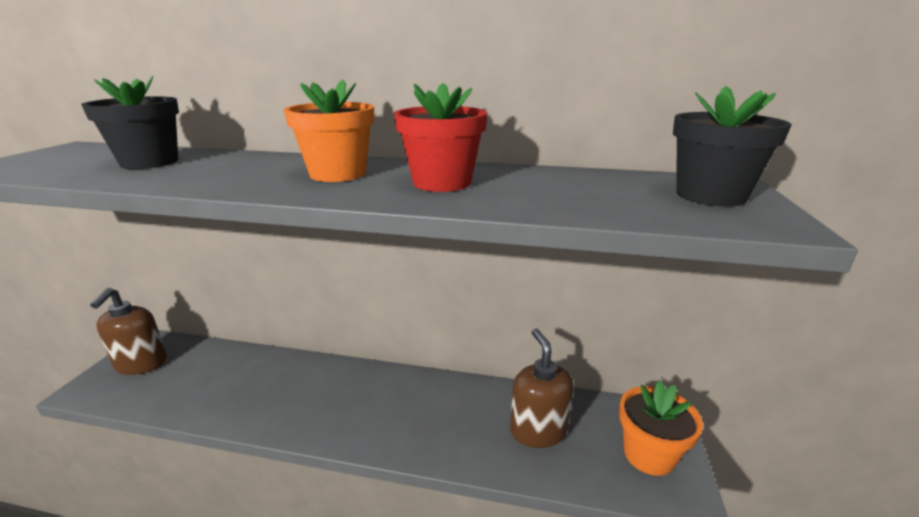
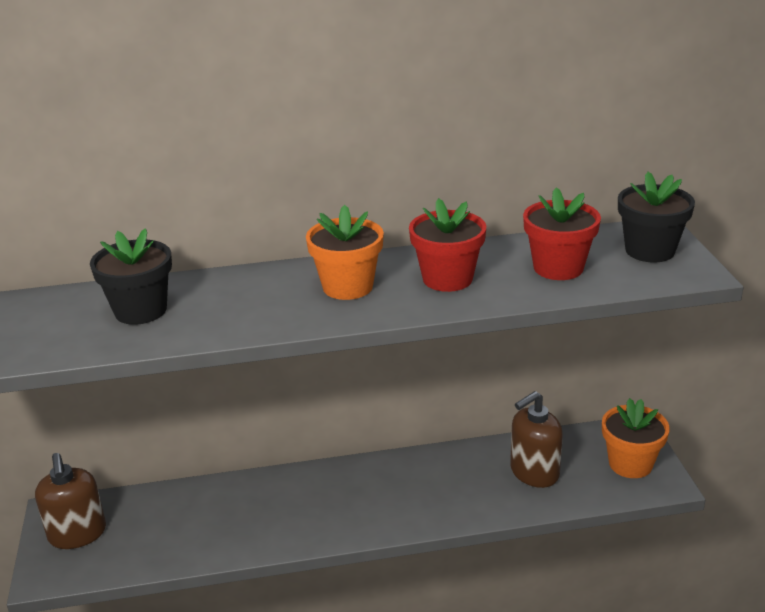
camera: 20 degrees left, 5 degrees up
brown soap dispenser [510,329,574,448] -> brown soap dispenser turned 90 degrees counterclockwise [510,391,563,488]
none -> red flower pot [523,187,601,280]

